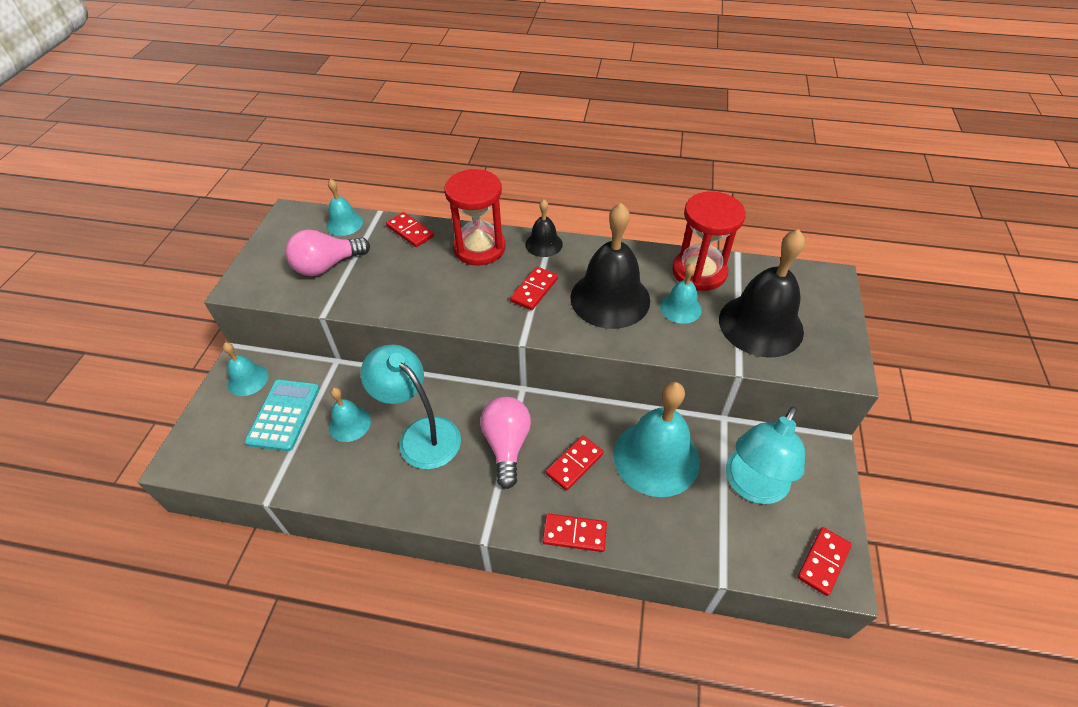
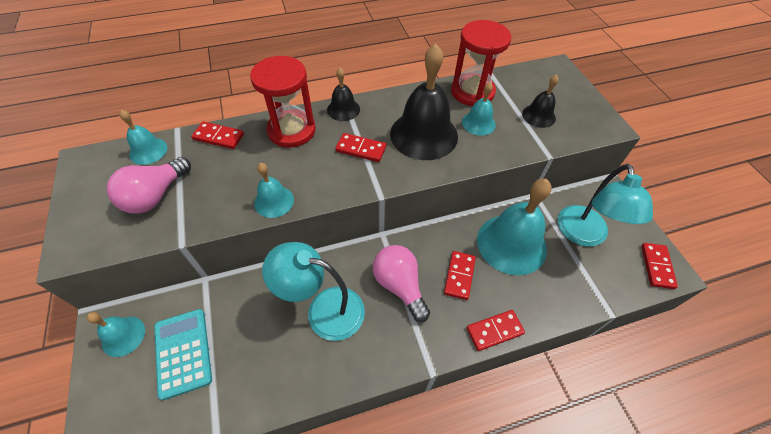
camera: 30 degrees left, 5 degrees up
turquoise bell [329,388,371,442] -> turquoise bell moved to [254,163,294,218]
red domino [510,267,558,310] -> red domino turned 75 degrees counterclockwise [335,133,386,162]
black bell [719,229,805,358] -> black bell [522,75,559,128], size x0.51

